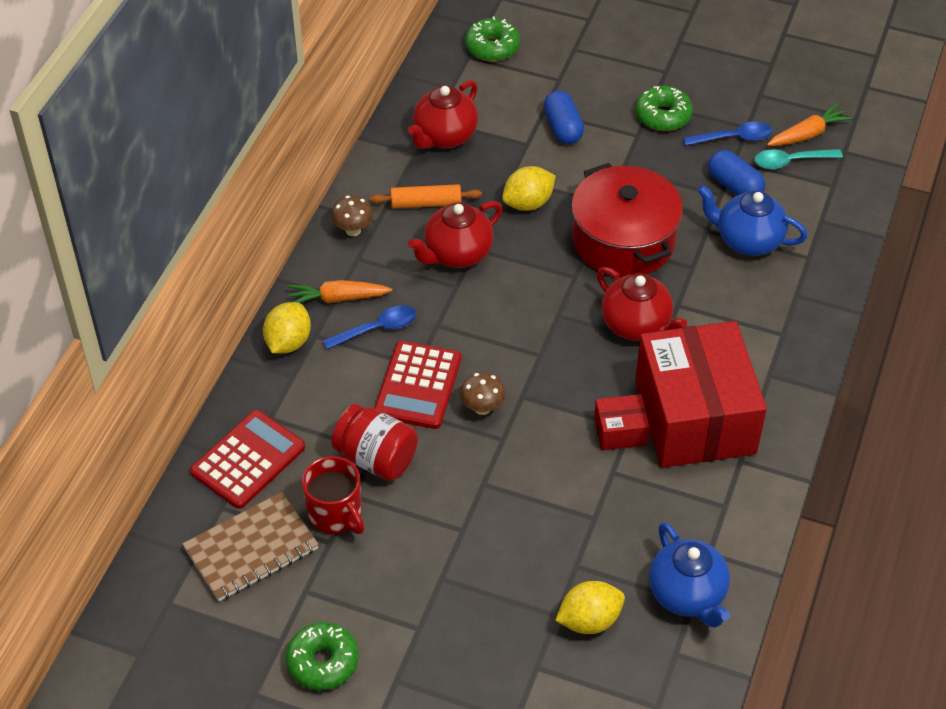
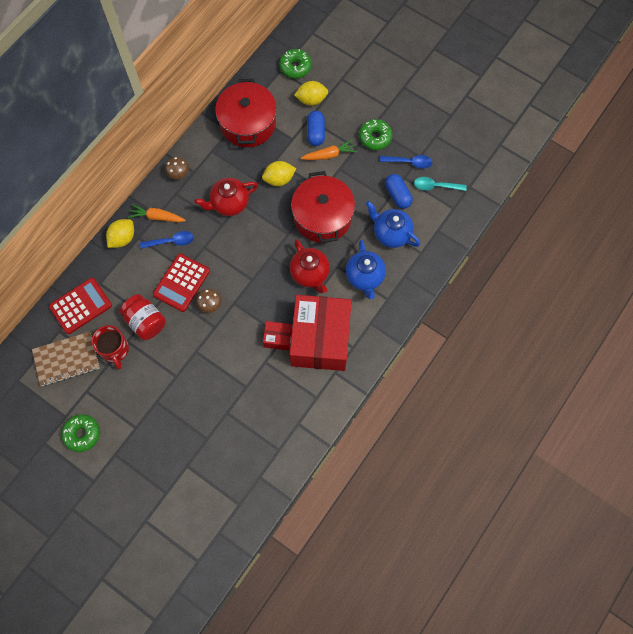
camera: 15 degrees right, 20 degrees up
orange rolling pin [370,184,482,209] -> none
red teapot [408,80,478,149] -> red pot [215,79,277,147]
yellow lemon [555,581,625,634] -> yellow lemon moved to [294,81,328,106]
blue teapot [649,522,730,628] -> blue teapot moved to [346,240,386,299]
orange carrot [767,103,853,146] -> orange carrot moved to [301,139,357,160]

